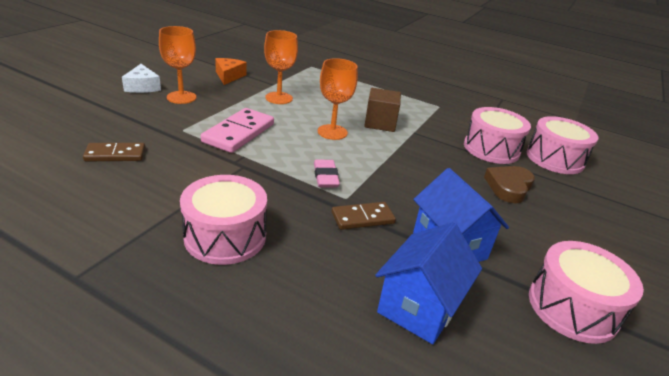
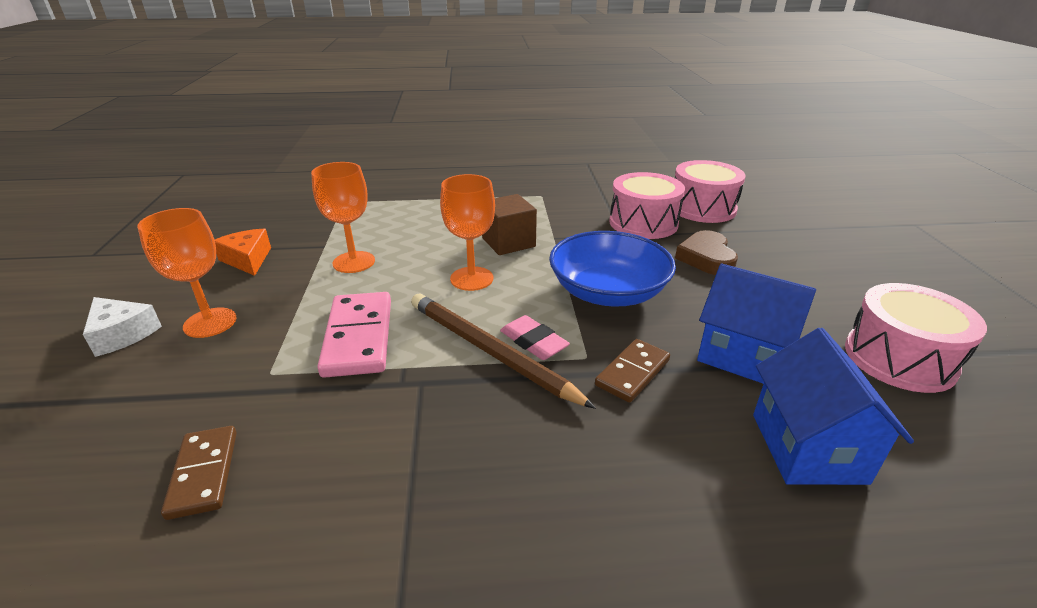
camera: 30 degrees left, 0 degrees up
brown domino [83,143,145,161] -> brown domino turned 60 degrees counterclockwise [161,426,237,520]
pink drum [180,175,267,265] -> none
none -> brown pencil [411,294,596,409]
none -> blue bowl [549,231,676,307]

